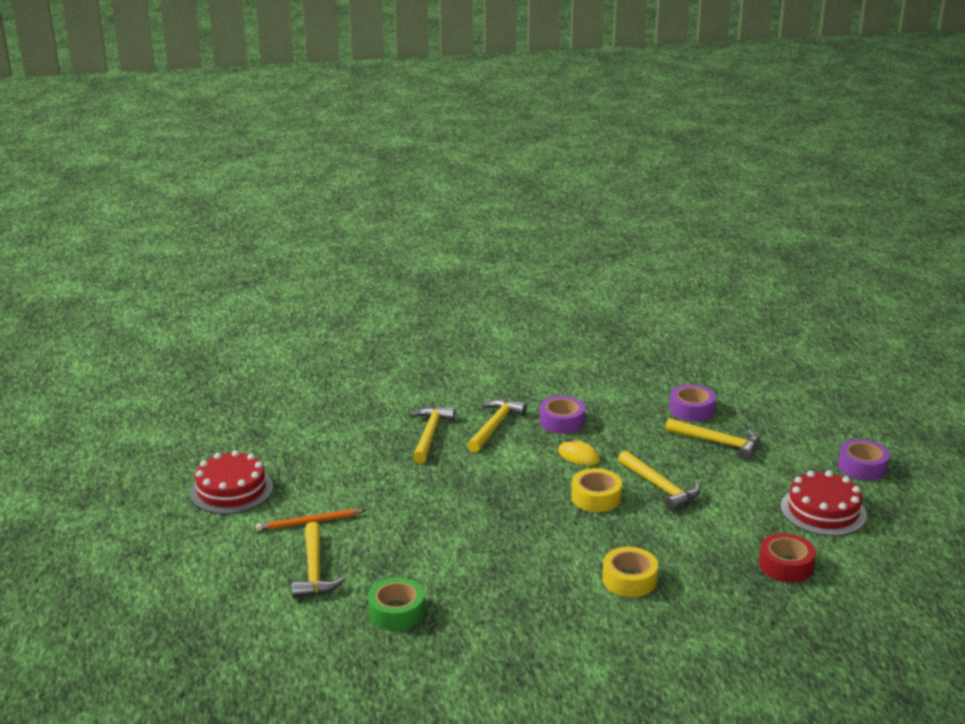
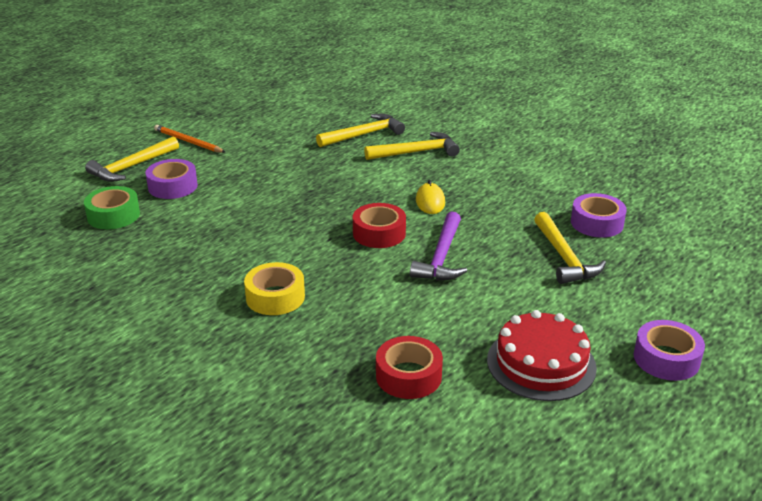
camera: 50 degrees right, 5 degrees up
red cake [190,450,273,514] -> none
purple tape [540,396,585,434] -> purple tape moved to [146,159,198,199]
yellow tape [571,468,622,512] -> red tape [353,203,406,248]
yellow hammer [618,450,700,511] -> purple hammer [410,211,467,280]

